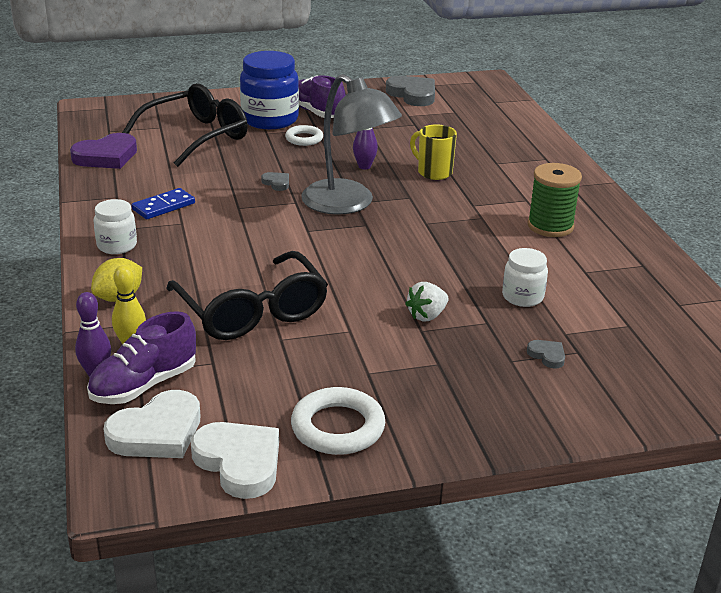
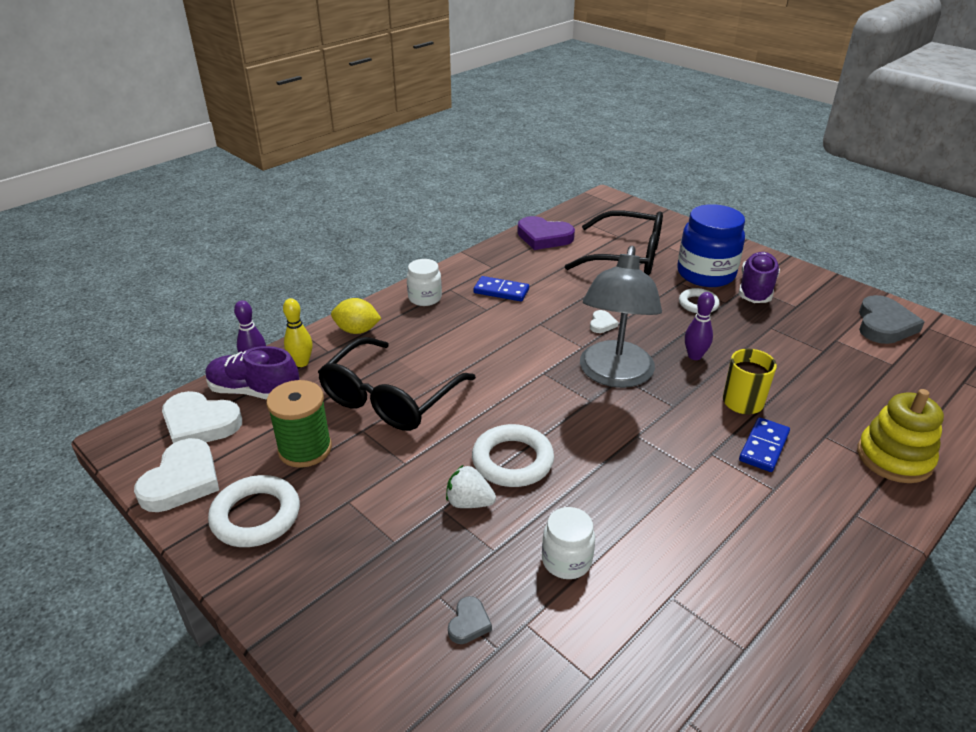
camera: 60 degrees right, 5 degrees up
grey heart [261,172,289,191] -> white heart [590,310,618,333]
green spool [528,163,582,237] -> green spool moved to [266,380,332,468]
none -> white ring [472,424,554,487]
none -> blue domino [739,417,790,472]
none -> yellow stacking toy [857,389,944,483]

